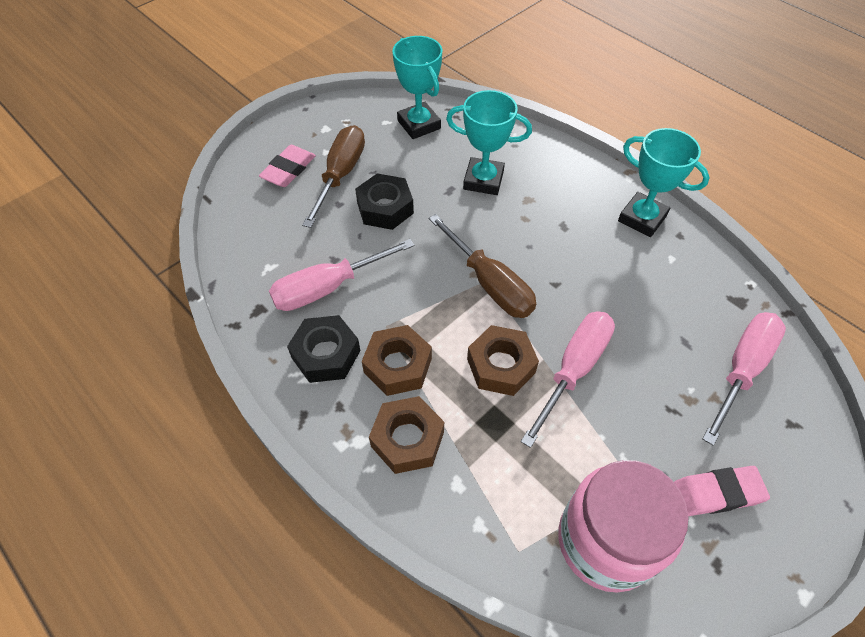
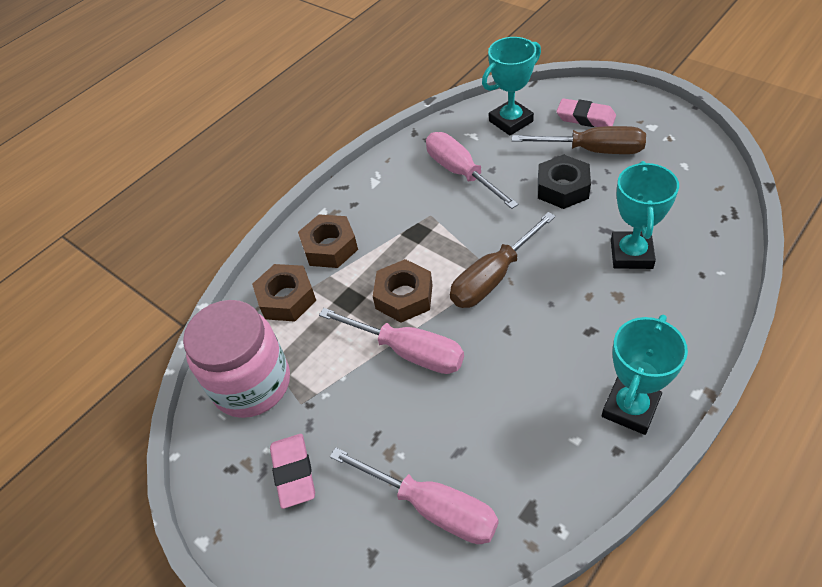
camera: 90 degrees right, 5 degrees down
black nut [287,315,360,383] -> none
brown nut [362,325,432,396] -> brown nut moved to [252,264,316,321]
turquoise trophy [392,36,443,139] -> turquoise trophy moved to [482,37,541,135]

